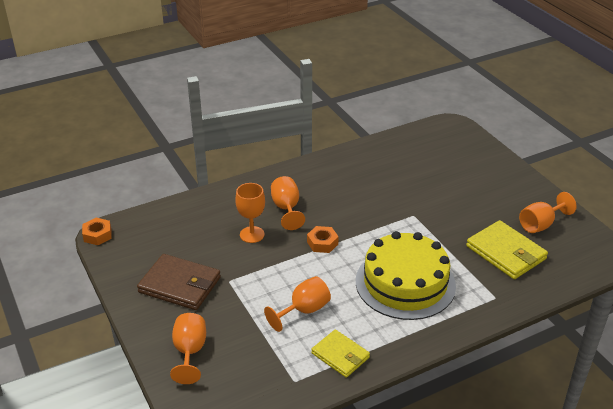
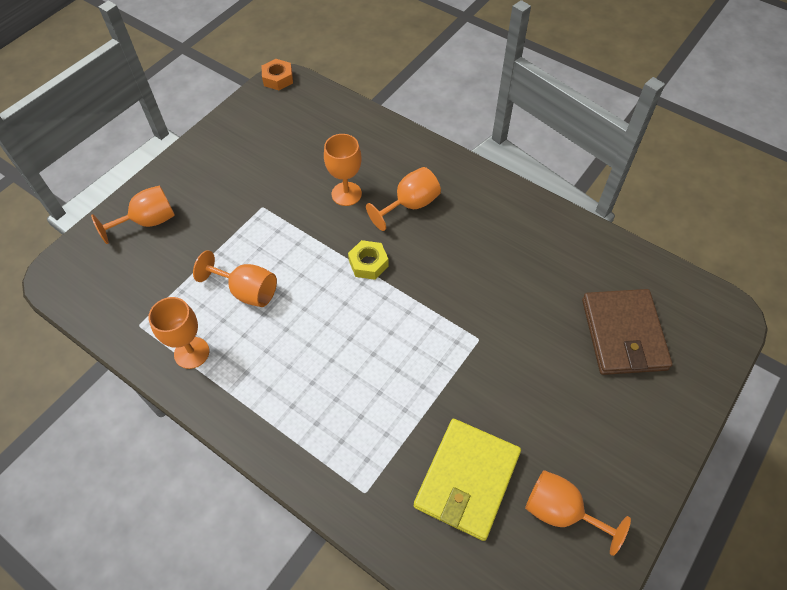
camera: 65 degrees right, 20 degrees up
brown wallet [137,254,221,310] -> brown wallet moved to [582,289,672,375]
orange nut [307,226,339,253] -> yellow nut [348,240,389,280]
yellow wallet [311,329,370,378] -> orange goblet [148,297,209,369]
yellow cake [356,231,456,320] -> none

